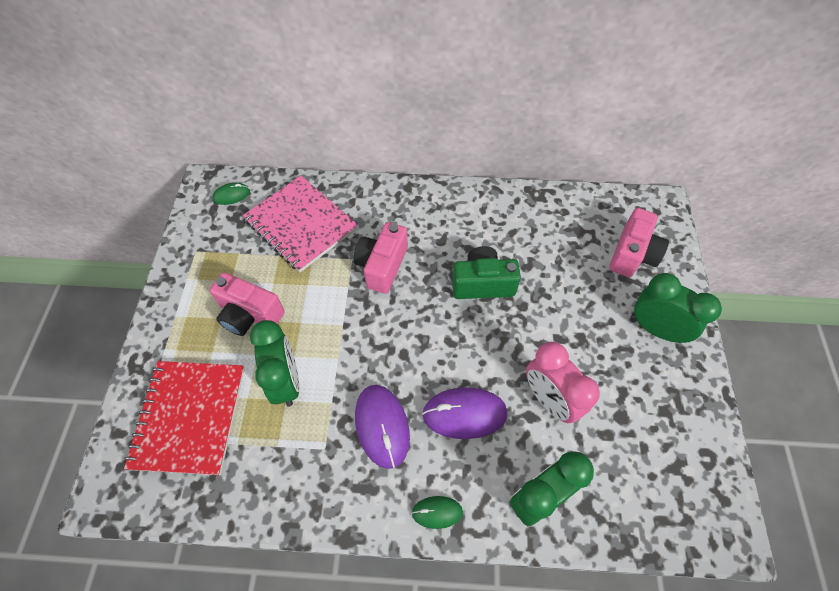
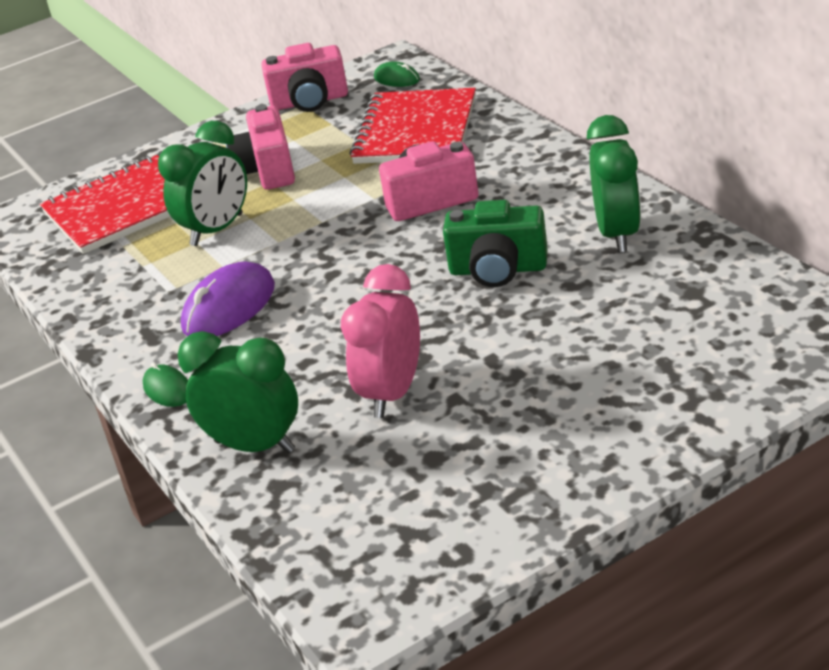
camera: 60 degrees right, 25 degrees down
pink notebook [243,176,358,272] -> red notebook [349,88,476,164]
purple mouse [422,387,508,439] -> none
green camera [452,246,521,299] -> green camera turned 135 degrees clockwise [443,200,548,287]
pink camera [609,208,669,277] -> pink camera moved to [262,43,348,112]
green clock [632,273,722,343] -> green clock moved to [587,115,641,252]

